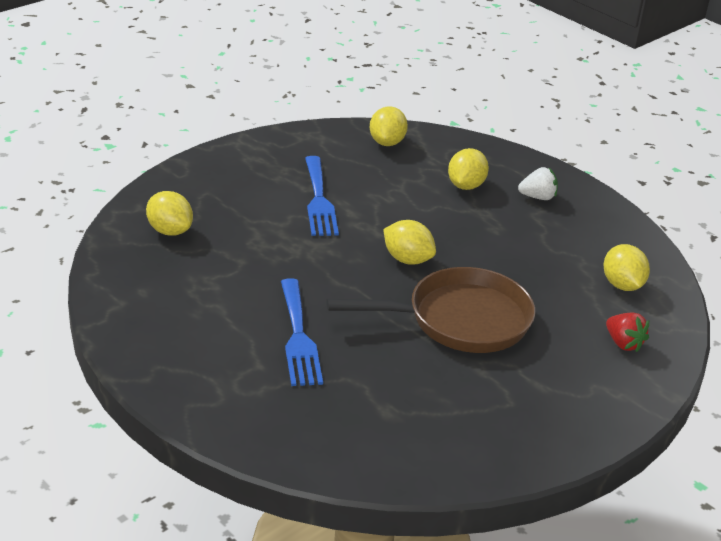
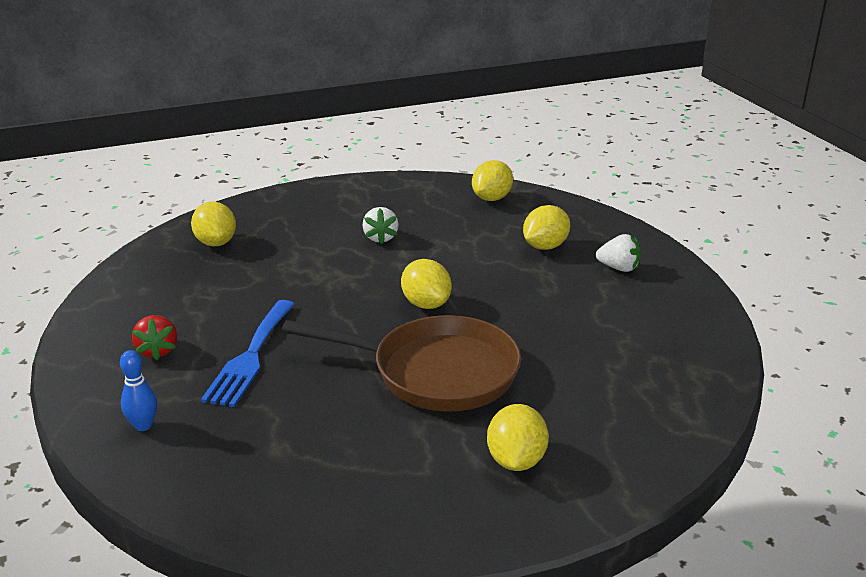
camera: 25 degrees right, 5 degrees down
blue fork [305,156,339,236] -> white strawberry [363,207,399,244]
yellow lemon [603,244,650,291] -> yellow lemon moved to [487,404,549,471]
red strawberry [606,312,649,352] -> red strawberry moved to [132,315,177,360]
none -> blue bowling pin [120,350,157,431]

